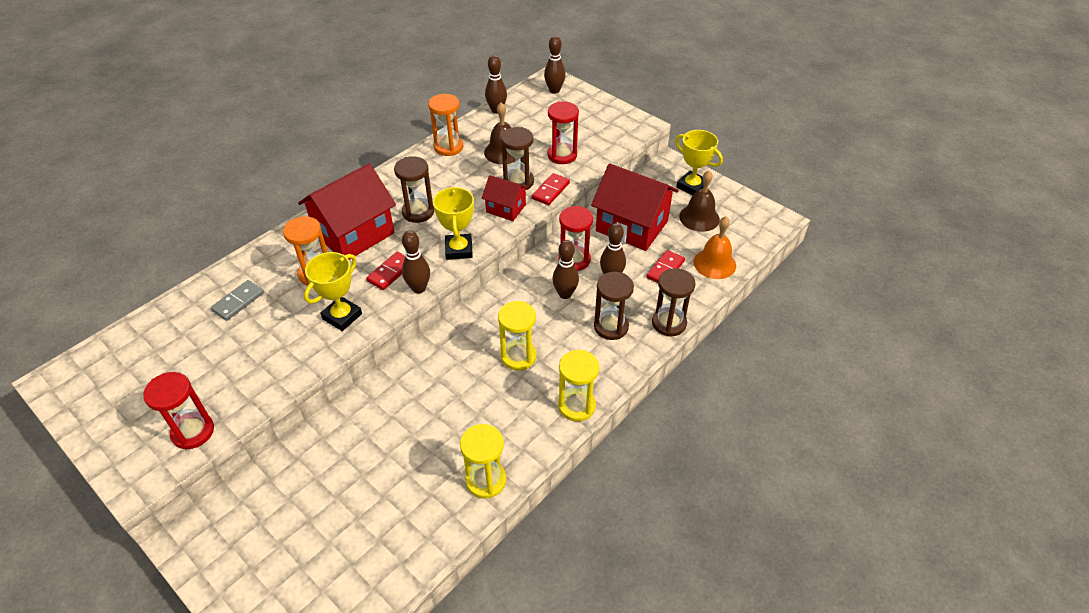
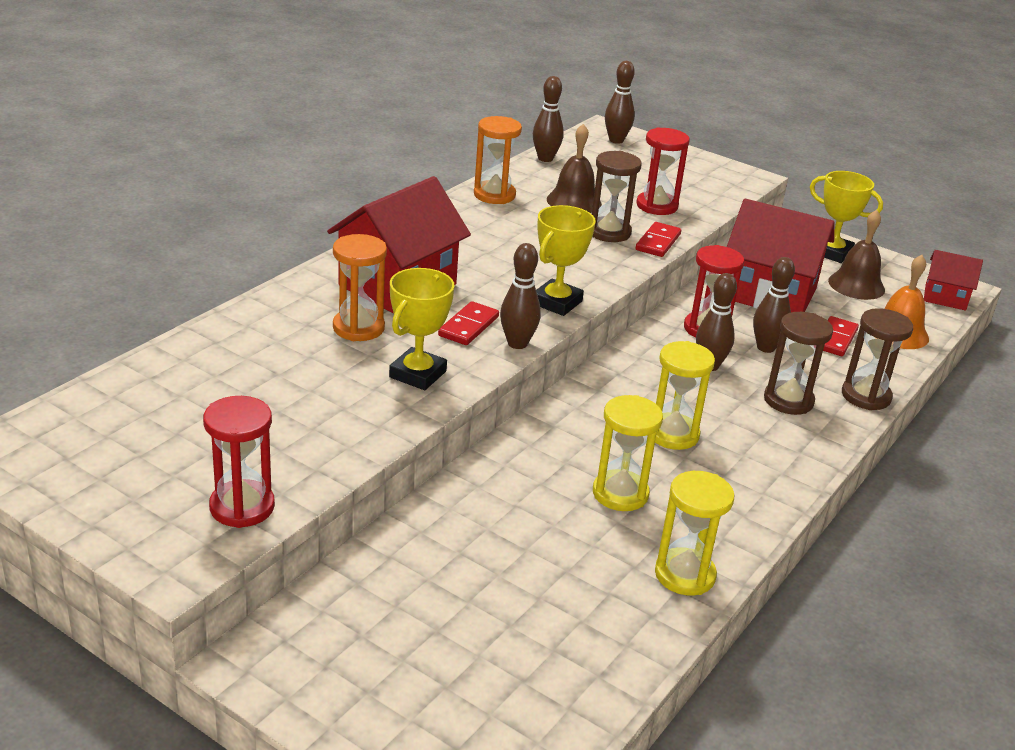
camera: 10 degrees left, 15 degrees down
grey domino [211,280,264,321] -> none
brown hourglass [394,156,434,223] -> none
yellow trophy [433,186,474,260] -> yellow trophy turned 45 degrees clockwise [536,205,596,316]
red house [482,175,529,221] -> red house moved to [924,250,983,311]
yellow hourglass [558,350,599,422] -> yellow hourglass moved to [593,395,663,511]

